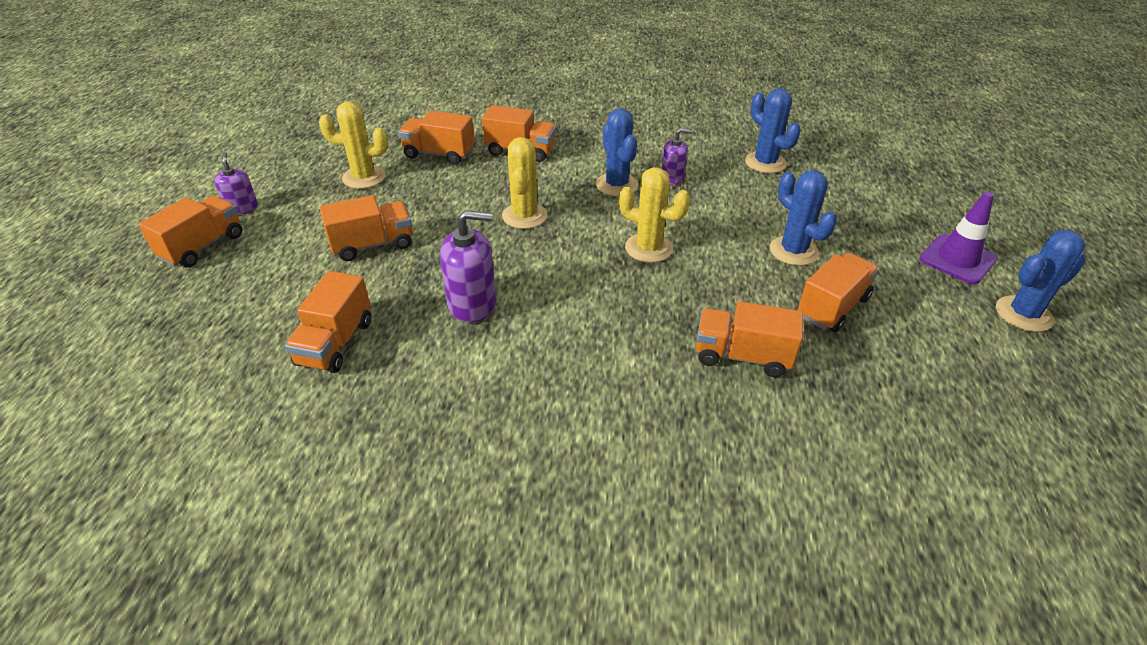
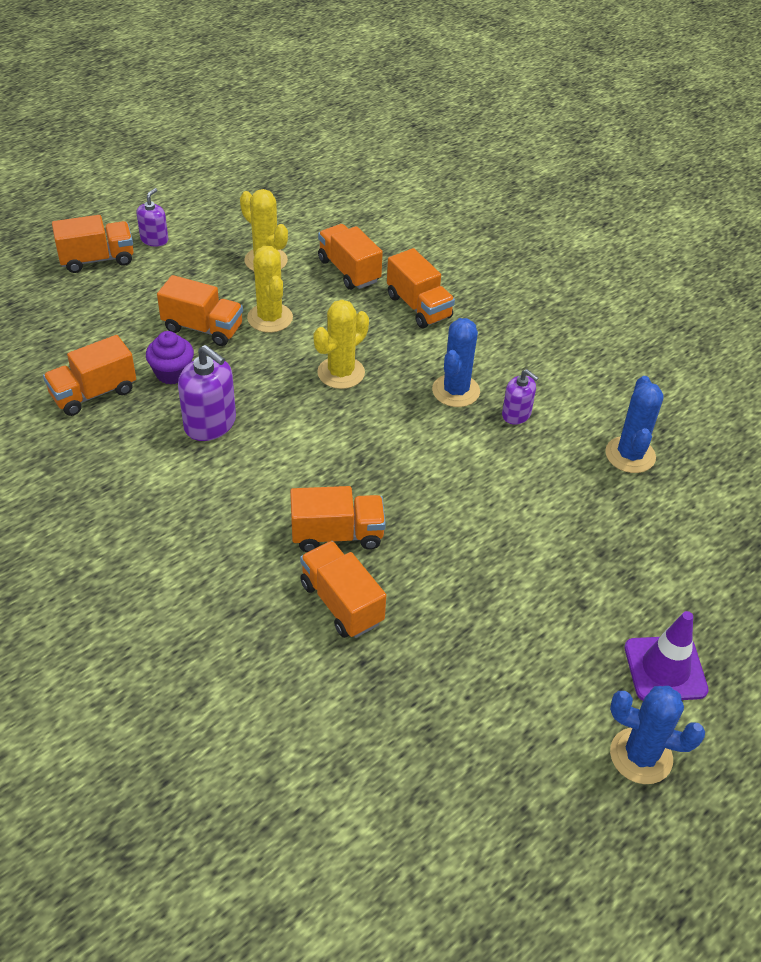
camera: 40 degrees right, 5 degrees up
yellow cactus [619,167,690,263] -> yellow cactus moved to [247,246,293,333]
blue cactus [770,170,837,266] -> none
orange truck [798,253,879,332] -> orange truck moved to [290,486,386,552]
none -> purple cupcake [146,331,194,385]

